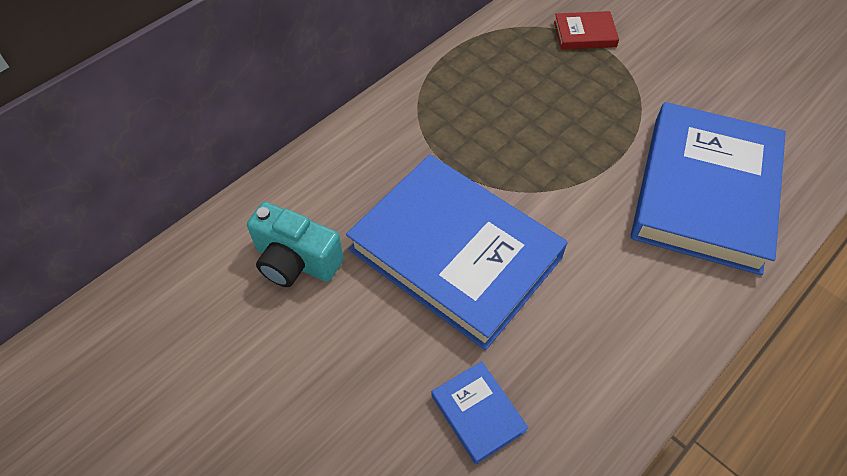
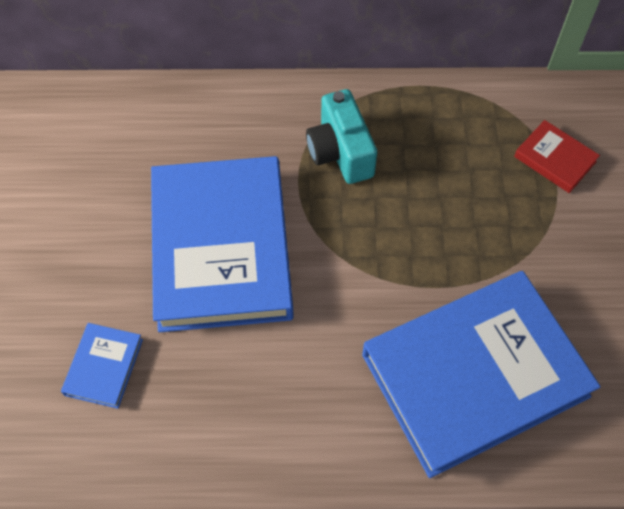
camera: 45 degrees right, 5 degrees up
turquoise camera [247,202,344,287] -> turquoise camera moved to [306,89,377,184]

